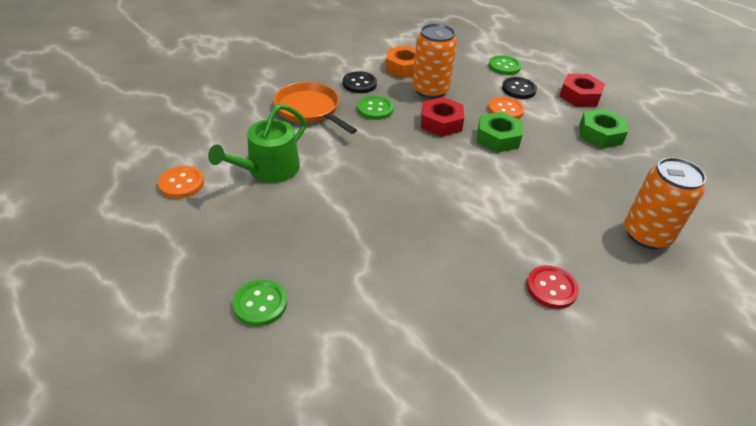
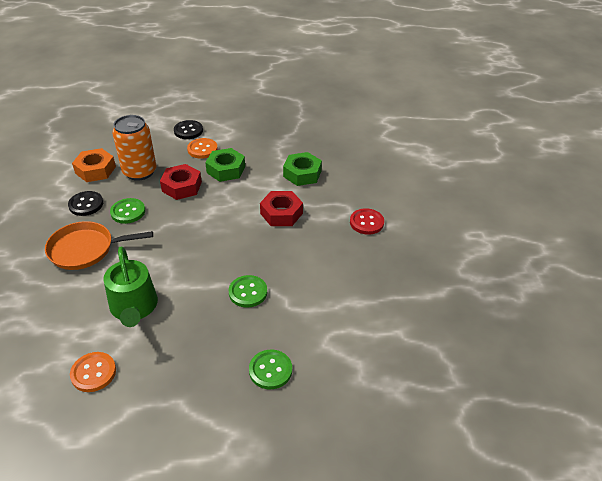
camera: 55 degrees left, 0 degrees up
green button [488,55,521,75] -> green button moved to [229,275,267,308]
red nut [559,74,605,107] -> red nut moved to [260,191,303,226]
green nut [579,109,628,148] -> green nut moved to [283,152,322,186]
orange can [624,157,706,249] -> none

